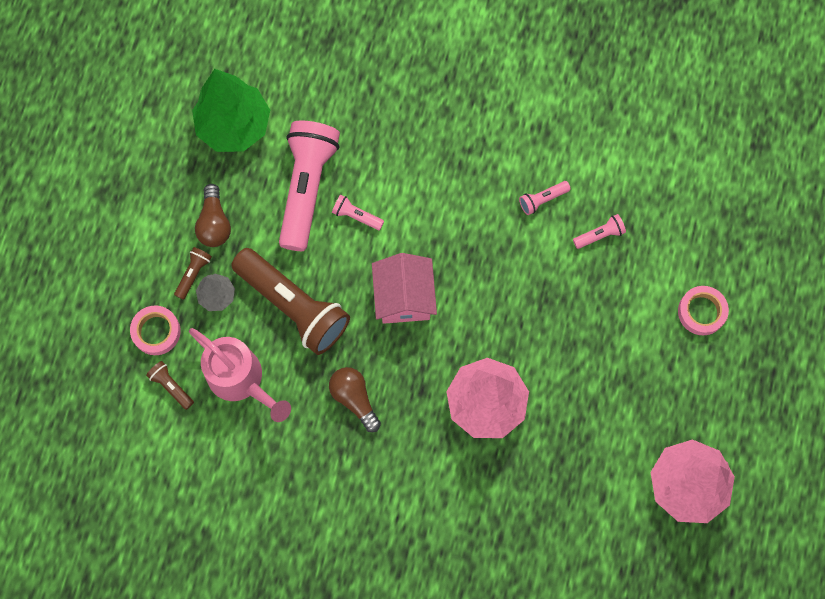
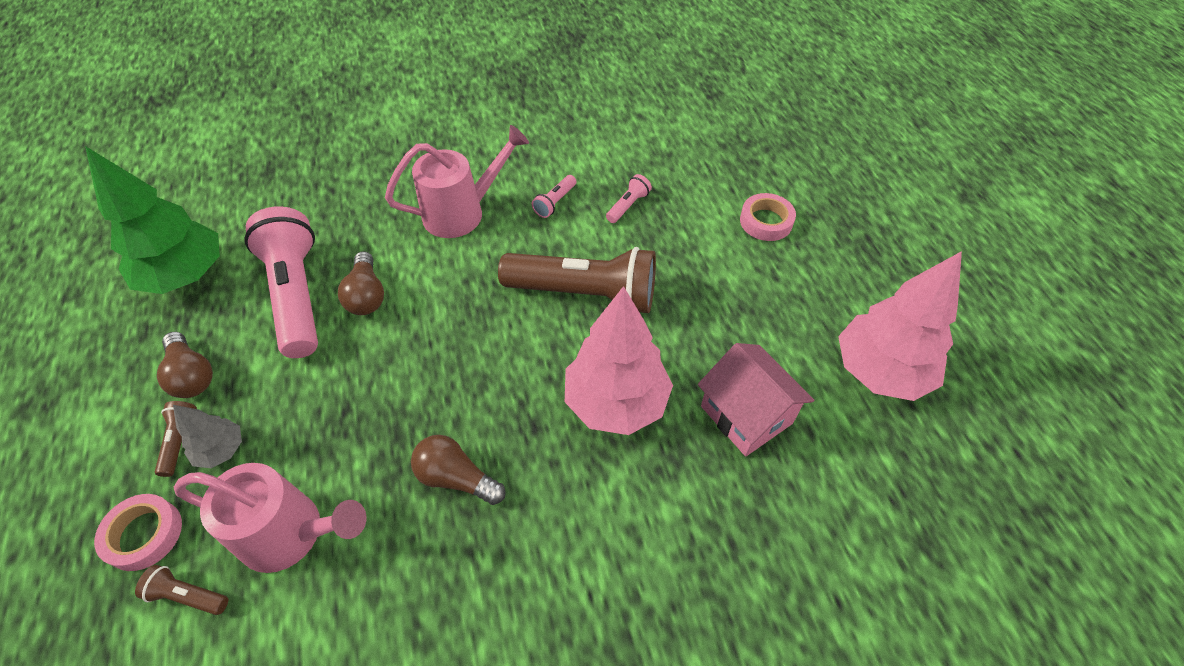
camera: 30 degrees left, 20 degrees down
brown flashlight [231,248,350,355] -> brown flashlight moved to [498,247,656,313]
pink flashlight [332,195,384,230] -> brown light bulb [338,251,384,315]
pink house [372,253,437,324] -> pink house moved to [698,343,814,456]
none -> pink watering can [385,125,529,238]

